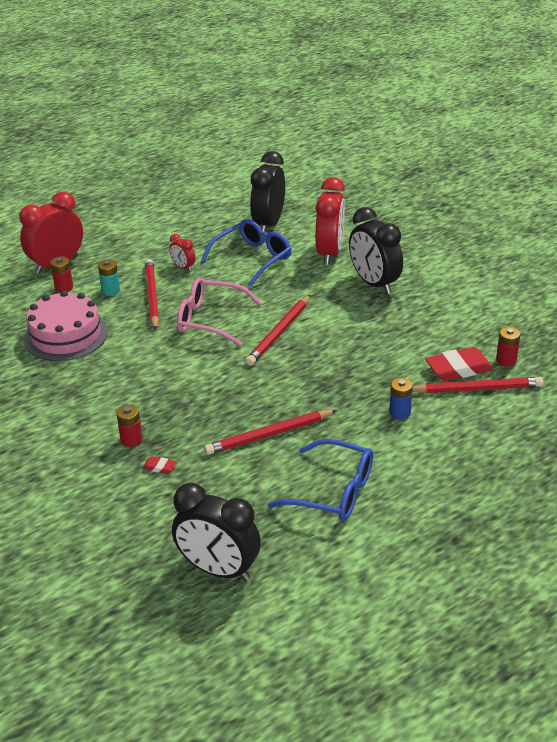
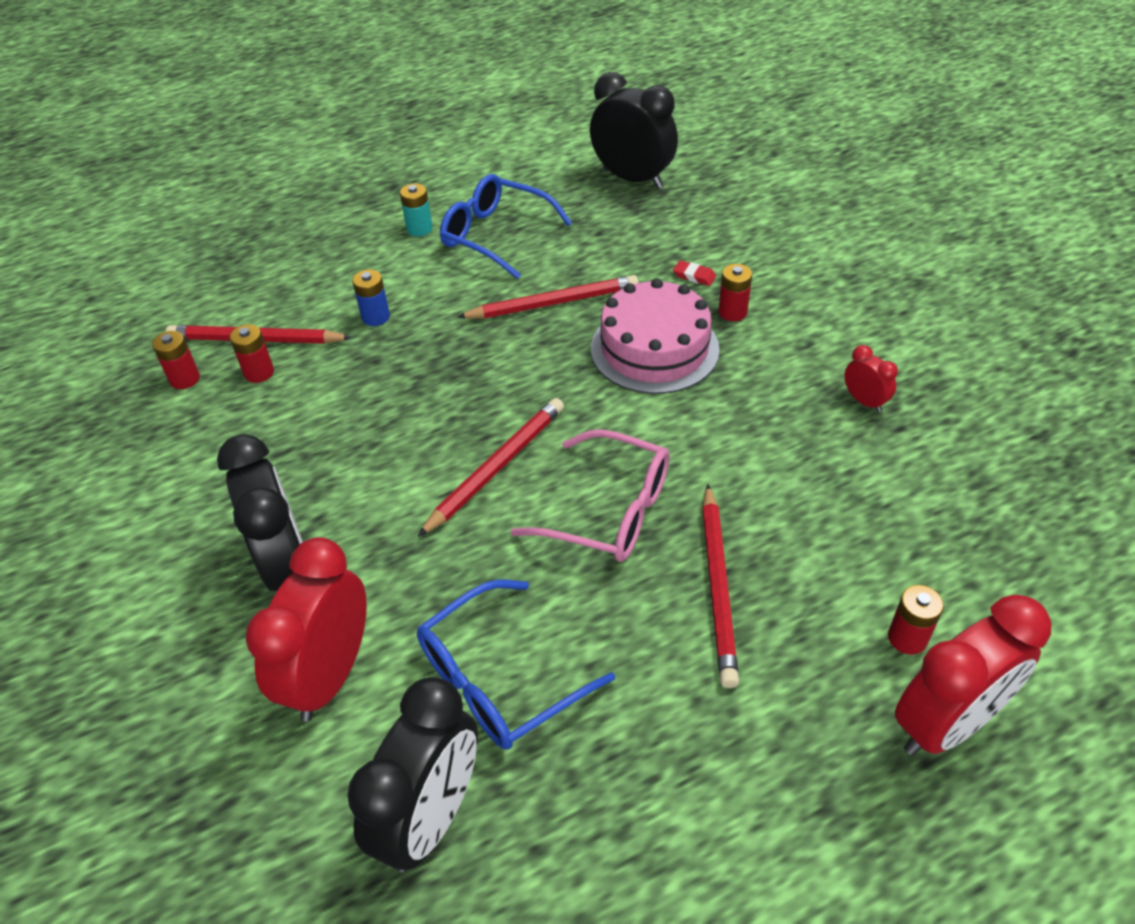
camera: 170 degrees left, 10 degrees up
pink cake [24,291,108,361] -> pink cake moved to [591,278,720,394]
turquoise battery [98,259,120,296] -> turquoise battery moved to [400,183,433,237]
red clock [169,234,196,271] -> red clock moved to [844,345,898,412]
red eraser [425,347,493,381] -> red battery [230,324,274,383]

